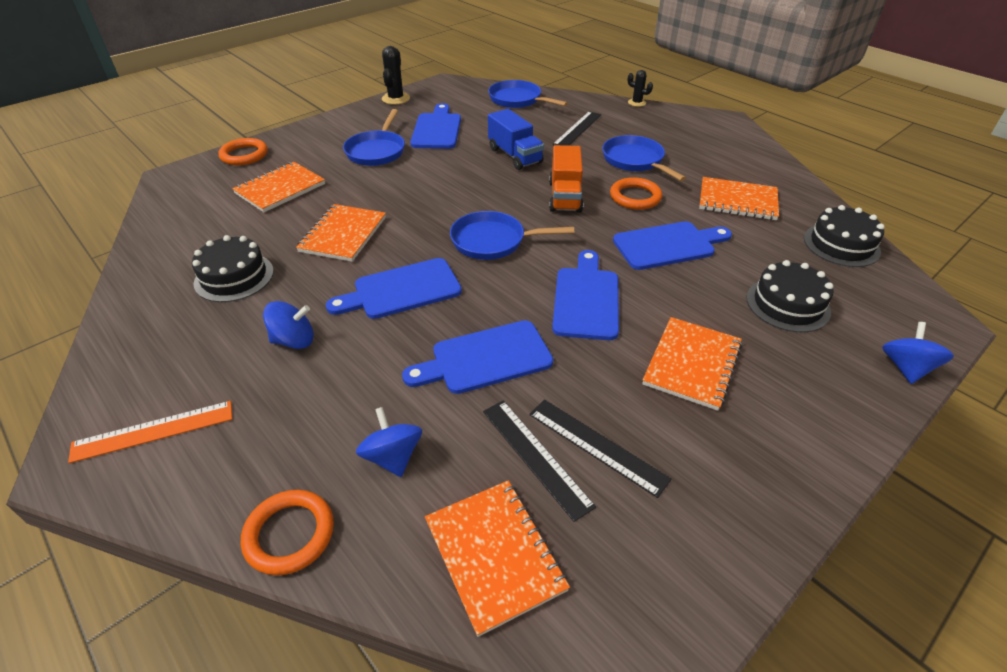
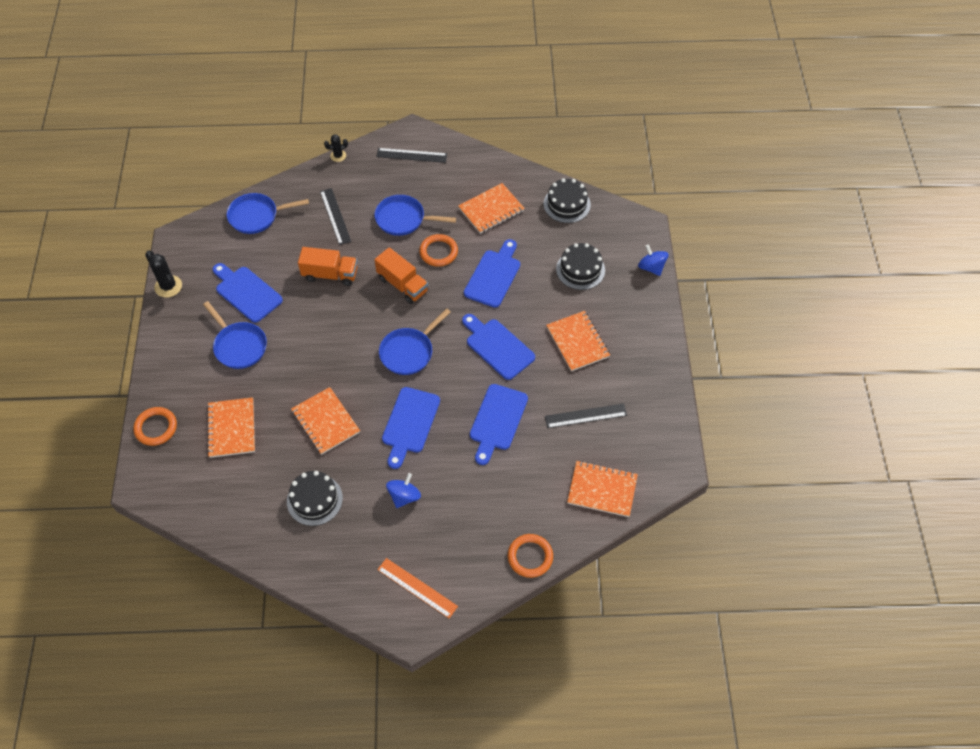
camera: 50 degrees left, 15 degrees up
orange ruler [68,401,232,463] -> orange ruler turned 75 degrees counterclockwise [377,558,458,618]
blue spinning top [356,407,422,477] -> none
black ruler [483,400,596,522] -> black ruler moved to [376,148,447,163]
blue truck [488,109,544,170] -> orange truck [298,247,358,286]

